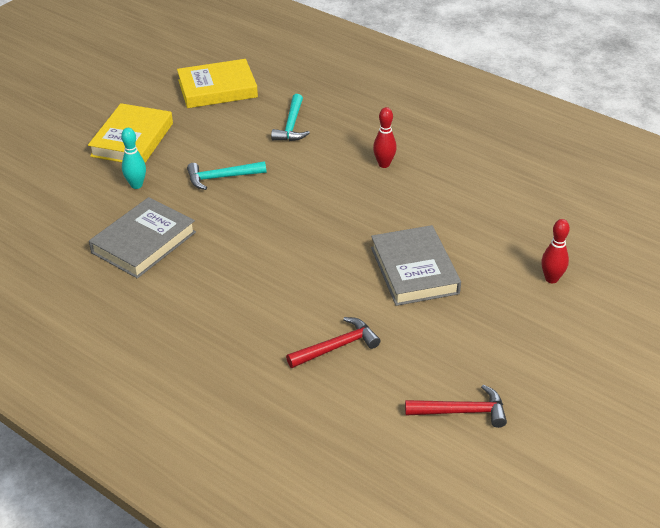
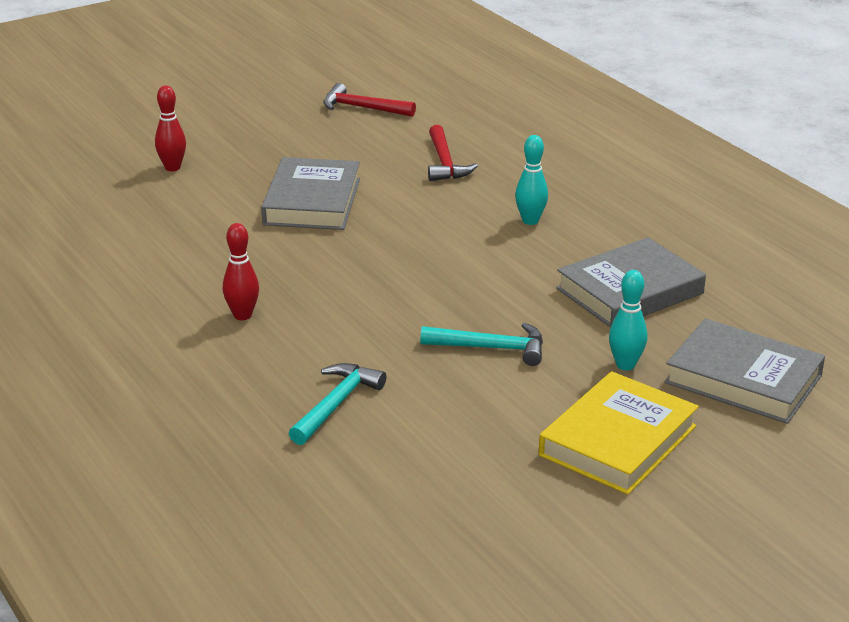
camera: 160 degrees left, 10 degrees down
yellow book [177,59,258,108] -> none
red hammer [286,317,380,368] -> red hammer turned 90 degrees counterclockwise [428,125,478,181]
none -> turquoise bowling pin [515,135,548,225]
none -> grey book [665,318,825,424]

